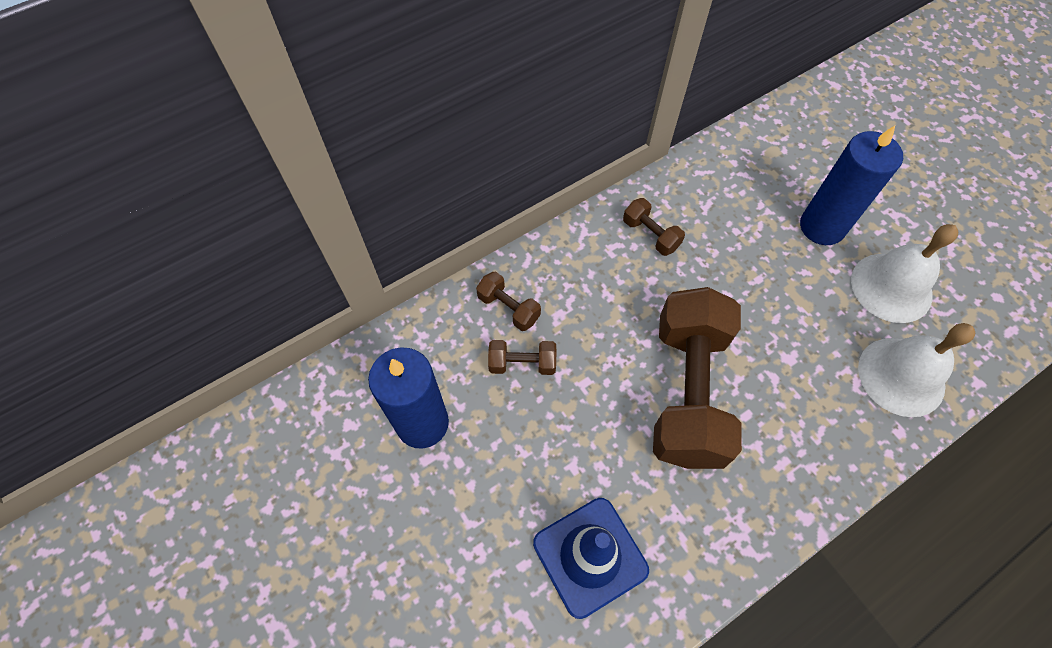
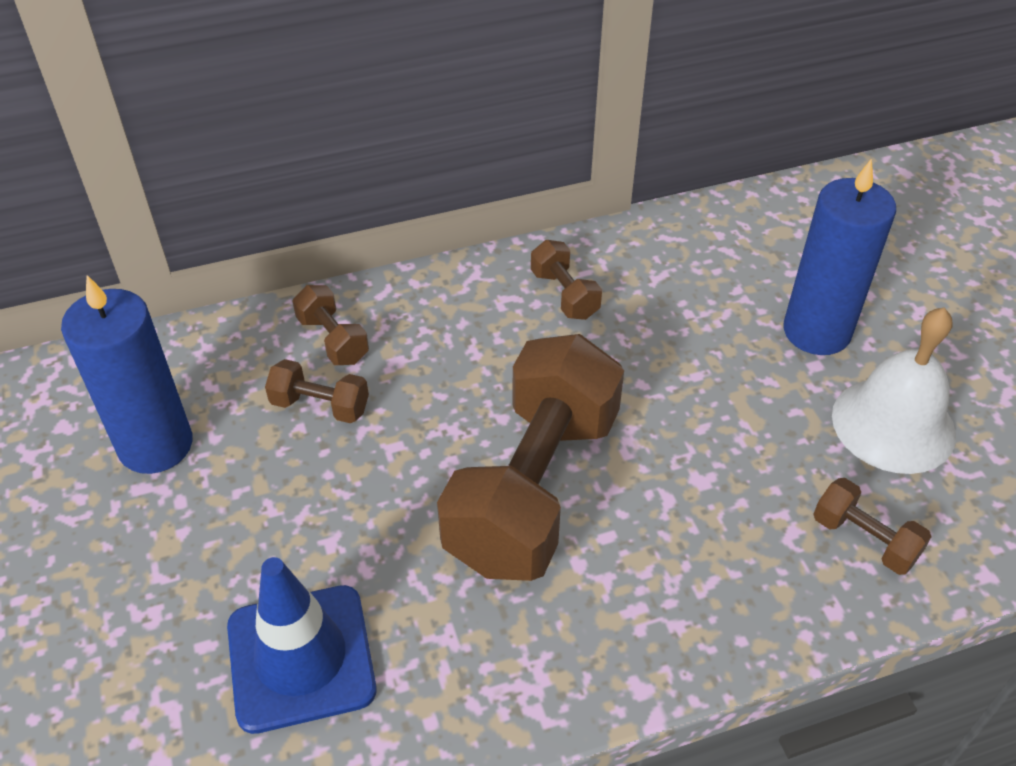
camera: 15 degrees right, 15 degrees down
white bell [858,323,975,417] -> brown dumbbell [813,478,932,575]

